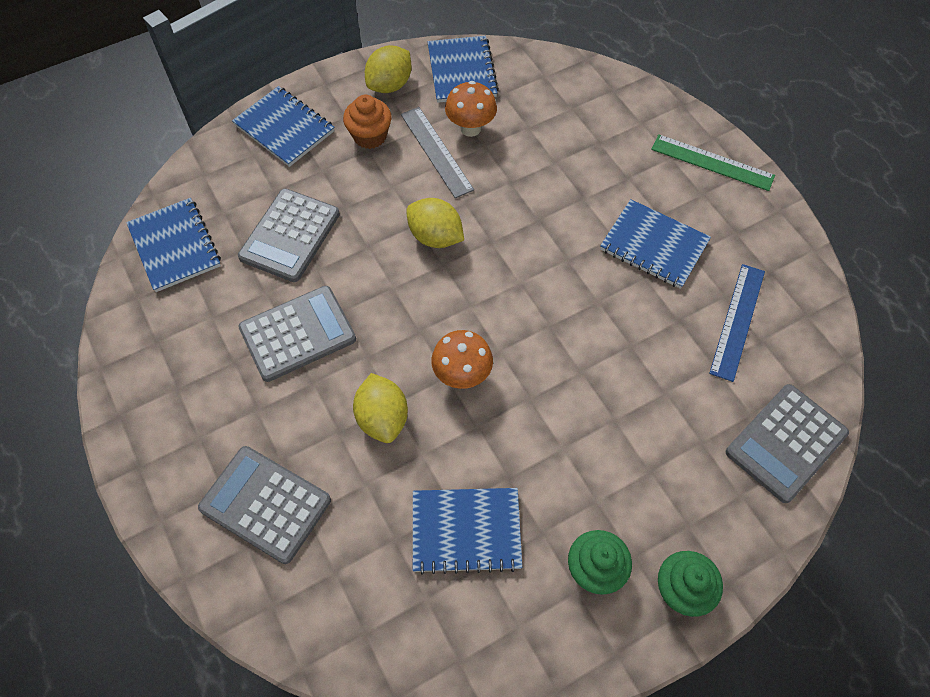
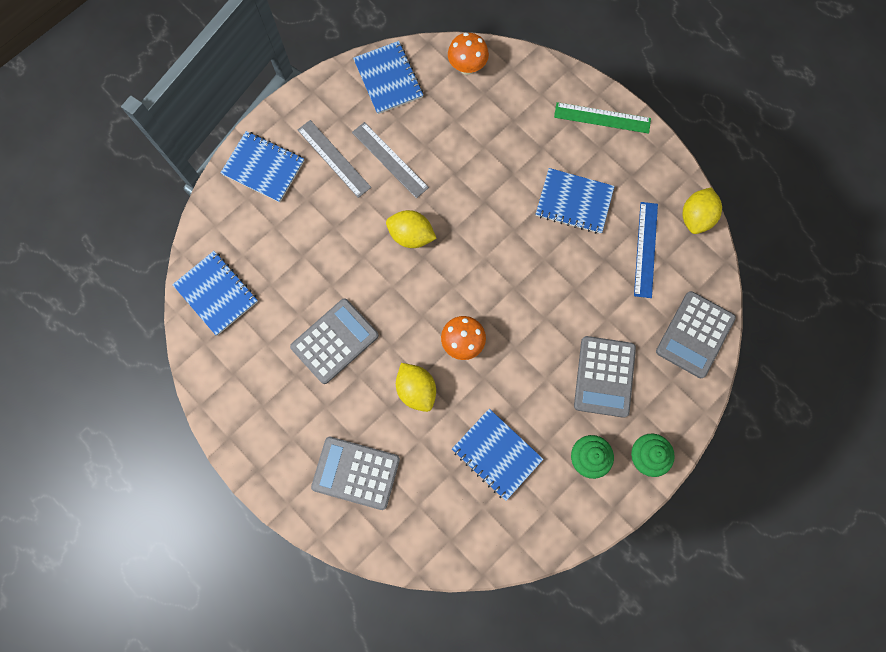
camera: 15 degrees left, 15 degrees up
grey calculator [238,189,340,282] -> grey calculator moved to [574,336,636,418]
orange cupcake [343,95,392,149] -> grey ruler [298,120,371,198]
yellow lemon [365,45,412,93] -> yellow lemon moved to [683,187,722,234]
blue notebook [413,488,522,575] -> blue notebook turned 60 degrees clockwise [452,409,544,501]
orange mushroom [445,81,497,137] -> orange mushroom moved to [448,33,489,75]

